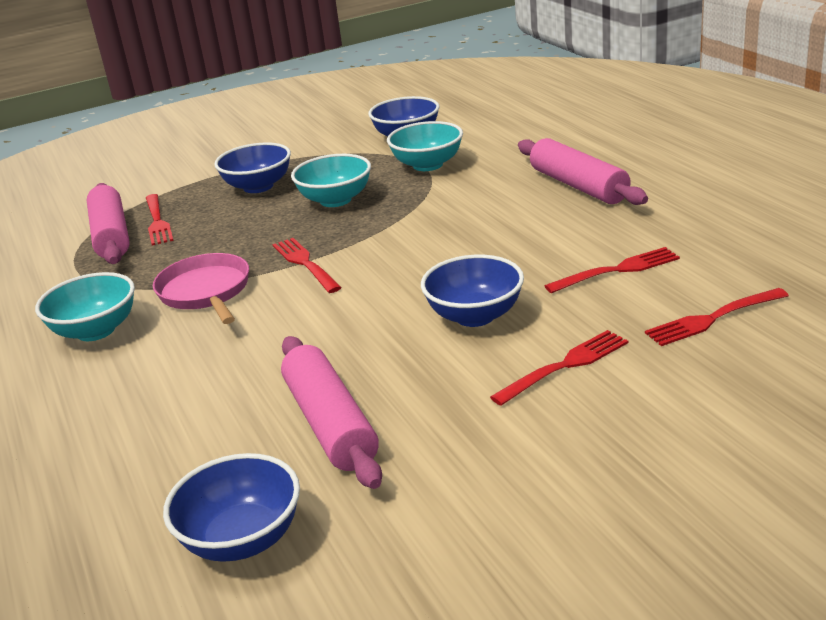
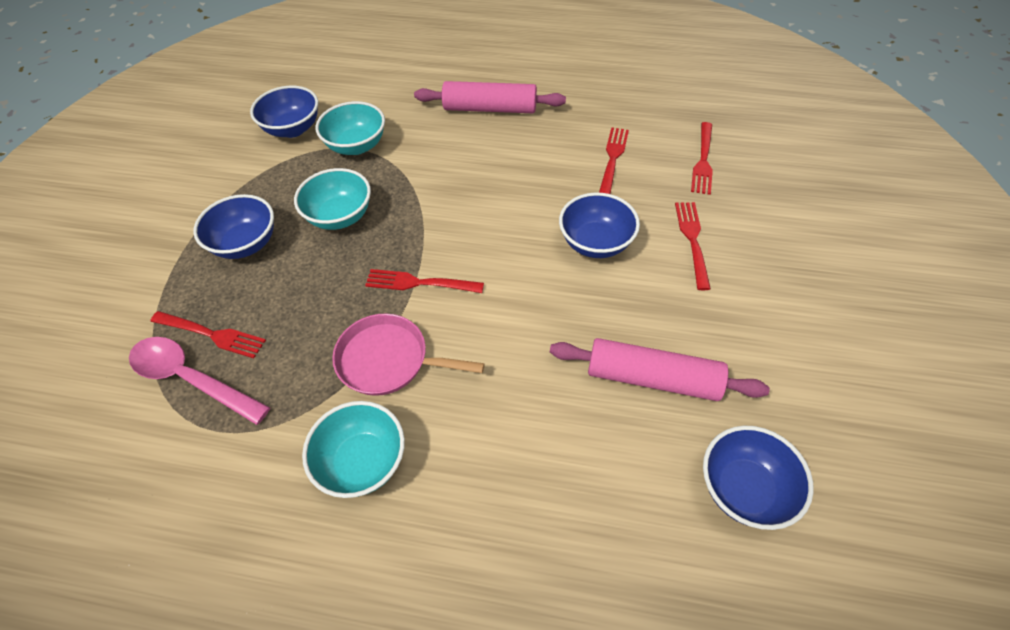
camera: 55 degrees left, 25 degrees up
pink rolling pin [87,183,130,264] -> pink spoon [129,337,271,425]

